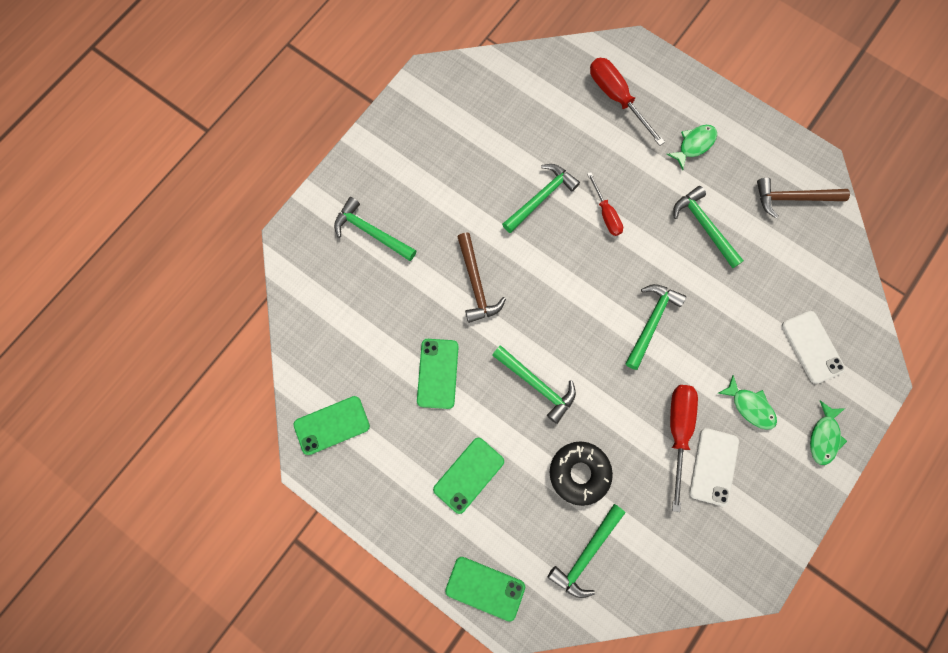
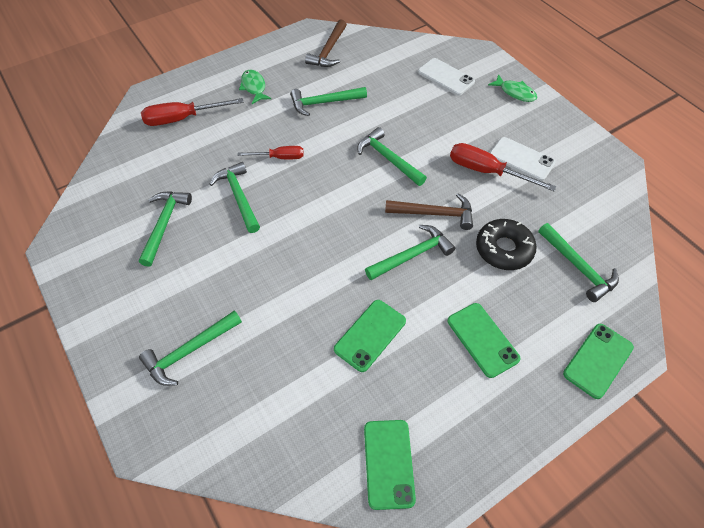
camera: 70 degrees left, 20 degrees down
green phone [417,339,459,409] -> green phone turned 75 degrees counterclockwise [334,300,406,372]
brown hammer [457,233,506,323] -> brown hammer moved to [385,193,473,230]
green fish [718,375,777,430] -> none
white phone [782,311,845,384] -> white phone turned 45 degrees clockwise [418,58,475,96]
none -> green hammer [139,191,192,267]

